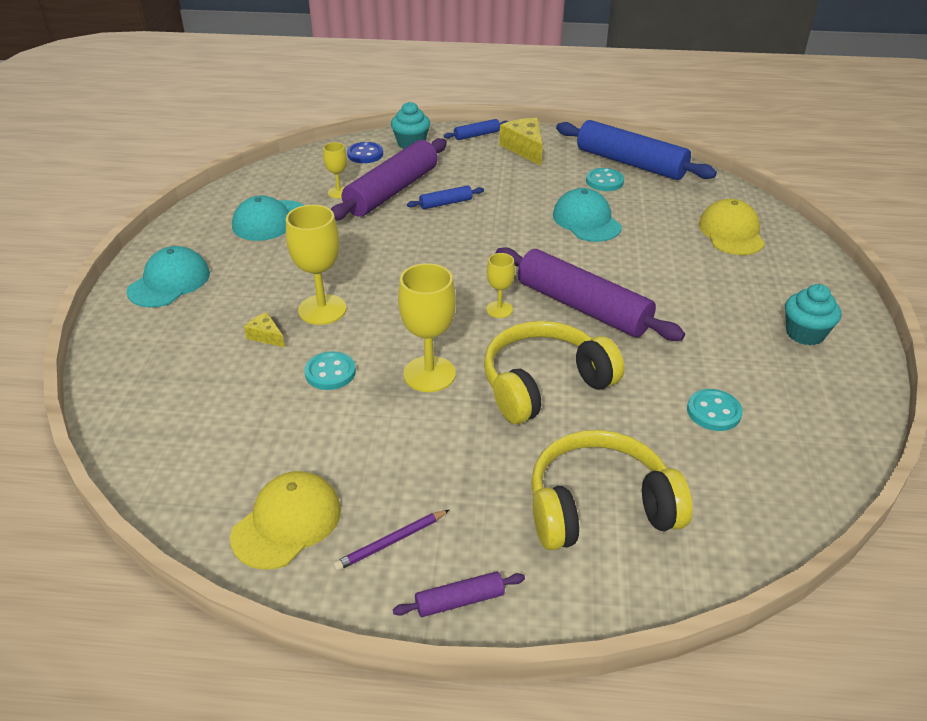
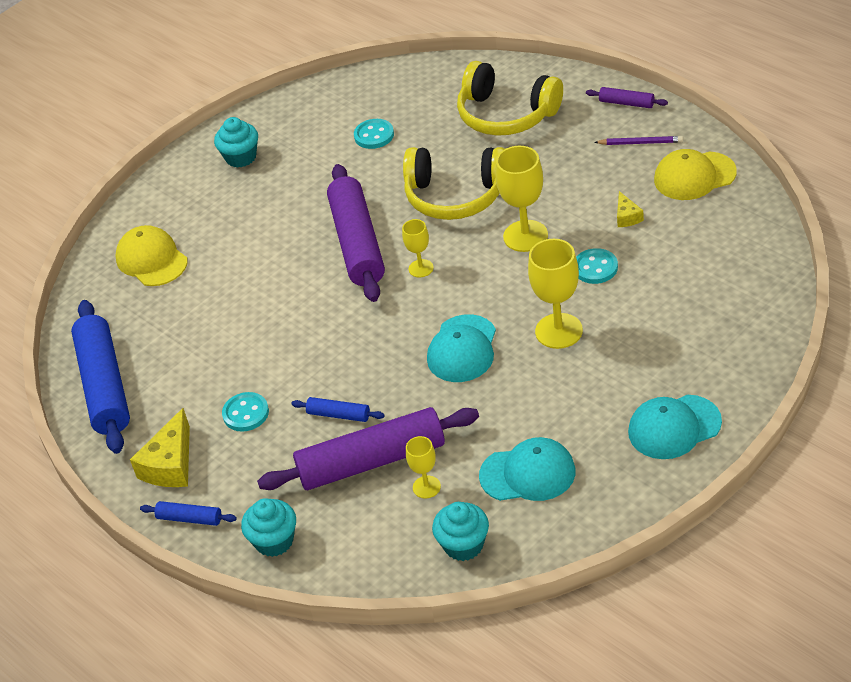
camera: 135 degrees left, 5 degrees up
yellow cheese [244,312,285,347] -> yellow cheese moved to [617,191,644,227]
blue button [347,142,383,163] -> none
turquoise cap [553,188,622,242] -> turquoise cap moved to [427,314,496,382]
turquoise button [586,168,624,191] -> turquoise button moved to [222,392,269,432]
yellow cap [698,199,765,255] -> yellow cap turned 105 degrees clockwise [115,225,188,286]
none -> turquoise cupcake [432,502,489,561]

